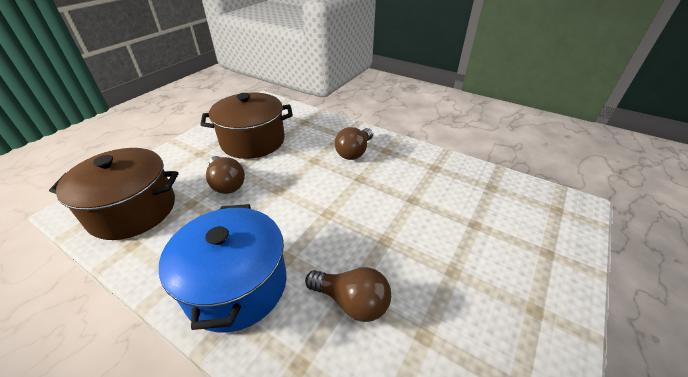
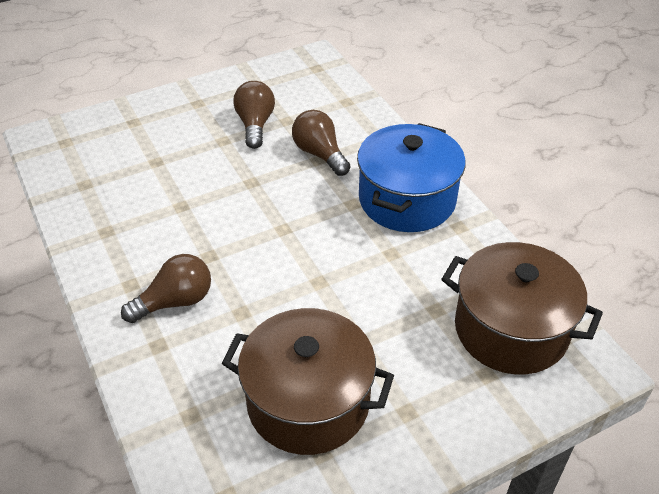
camera: 150 degrees left, 5 degrees up
brown light bulb [206,156,245,194] -> brown light bulb moved to [233,81,275,149]

